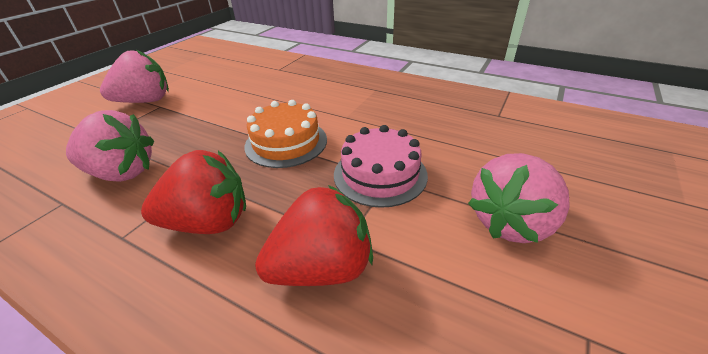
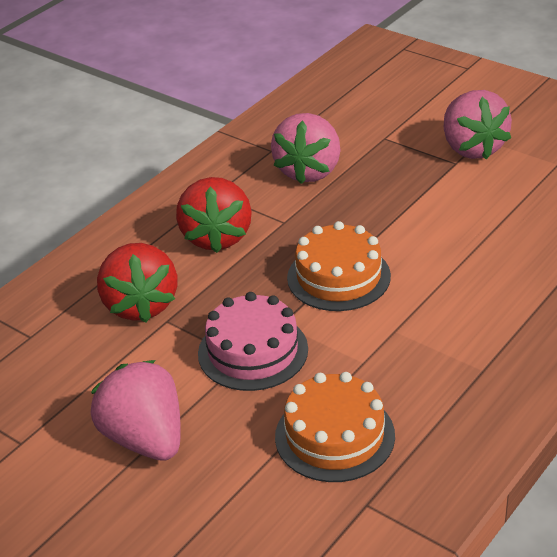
camera: 100 degrees right, 0 degrees up
none -> orange cake [275,372,395,482]

